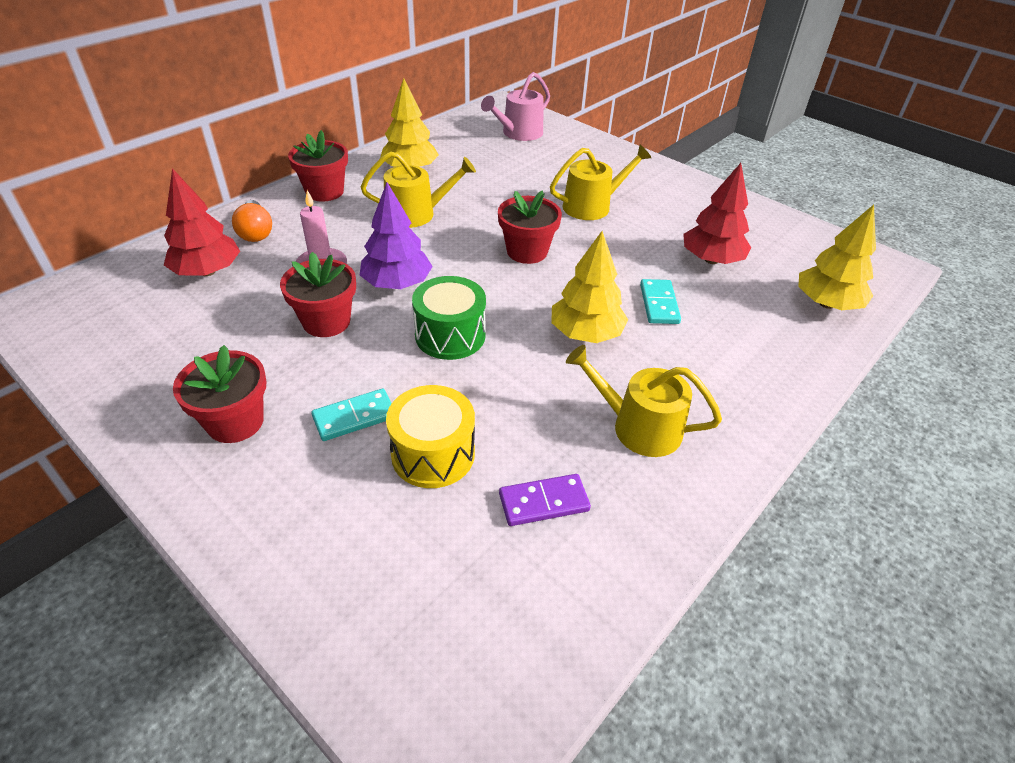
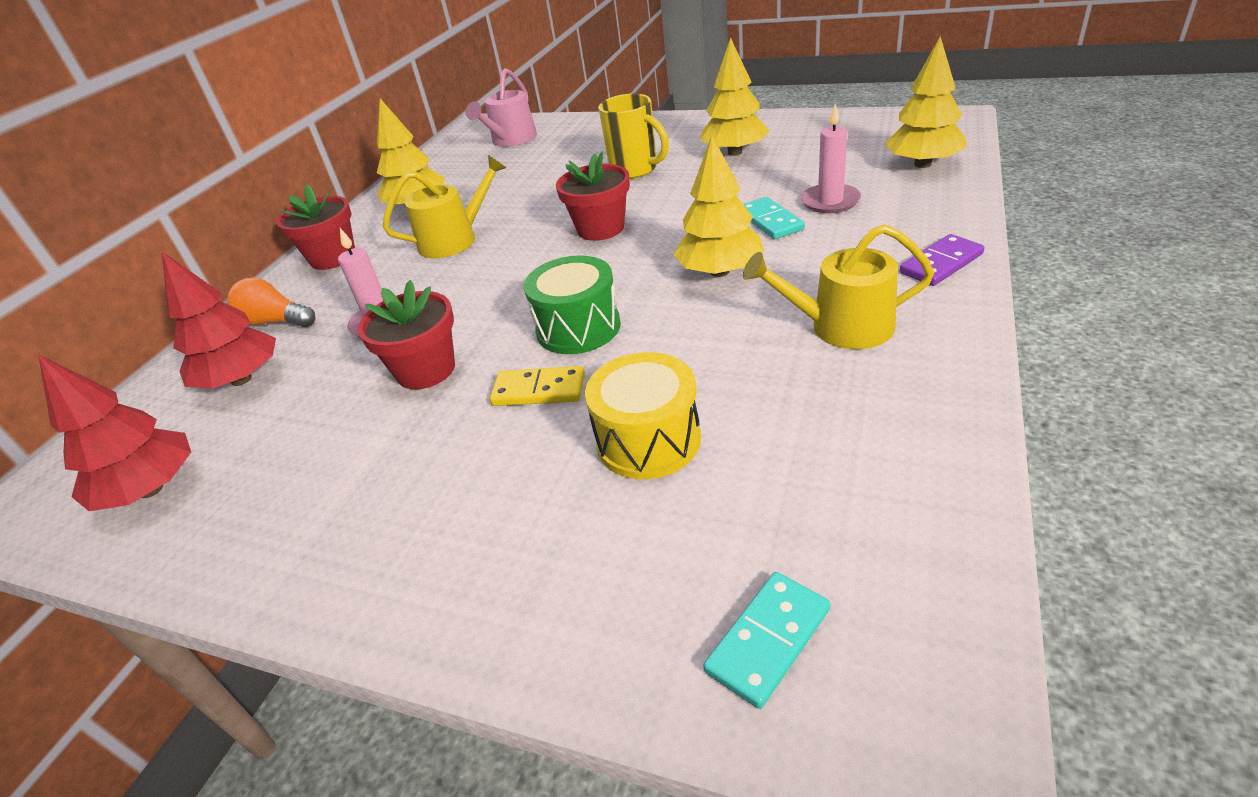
camera: 15 degrees left, 5 degrees down
red flower pot [173,345,267,443] -> none
orange light bulb [232,200,272,242] -> orange light bulb turned 150 degrees clockwise [227,278,315,327]
turquoise domino [312,389,392,441] -> turquoise domino moved to [703,572,830,709]
purple tree [360,182,433,289] -> none
purple domino [499,474,591,526] -> purple domino moved to [900,234,984,286]
yellow watering can [550,145,651,220] -> yellow mug [598,93,669,179]
red tree [683,163,751,264] -> red tree moved to [38,354,191,511]
none -> yellow domino [490,366,585,406]
none -> yellow tree [700,37,770,156]
none -> pink candle [801,103,861,213]

